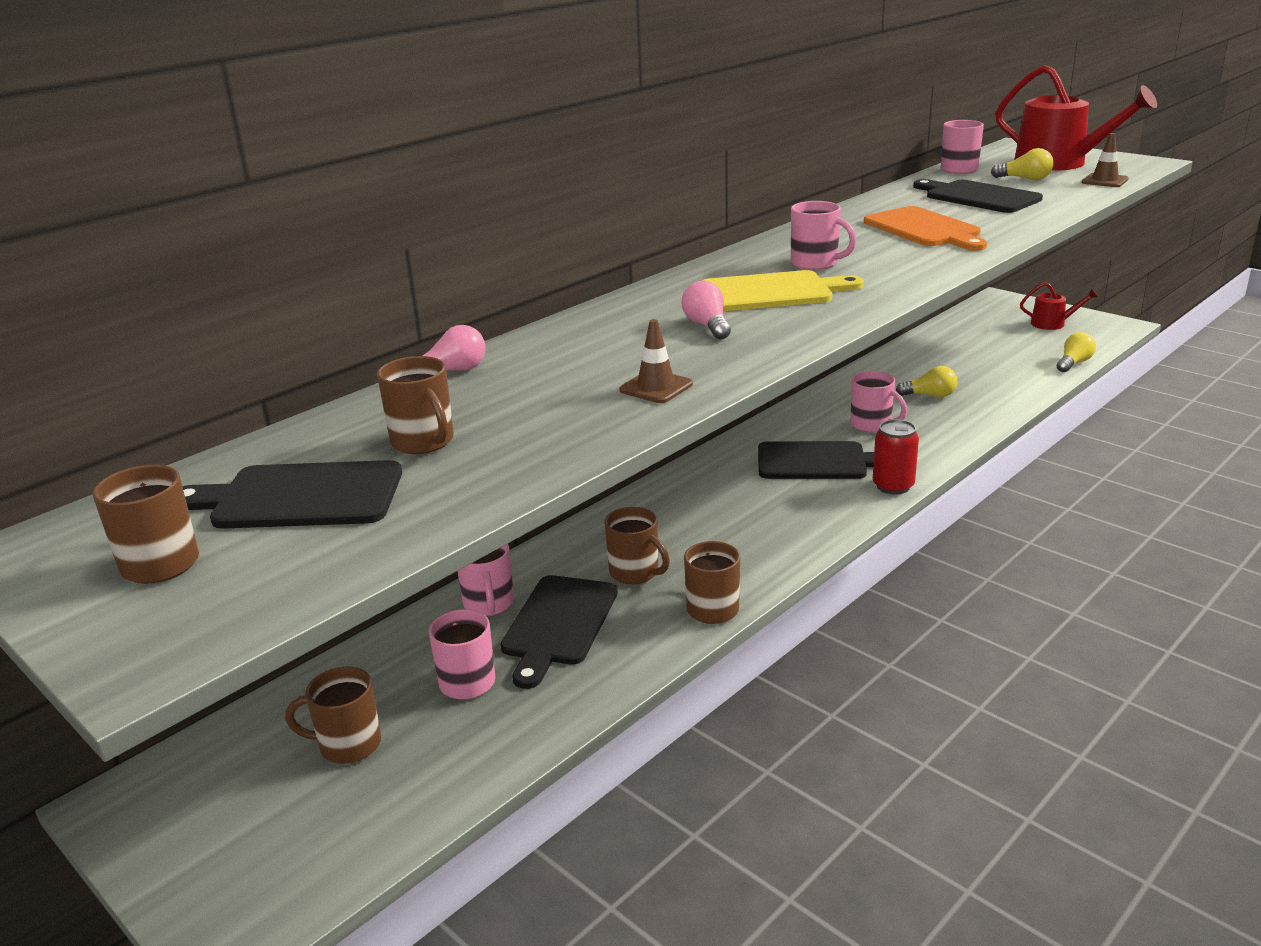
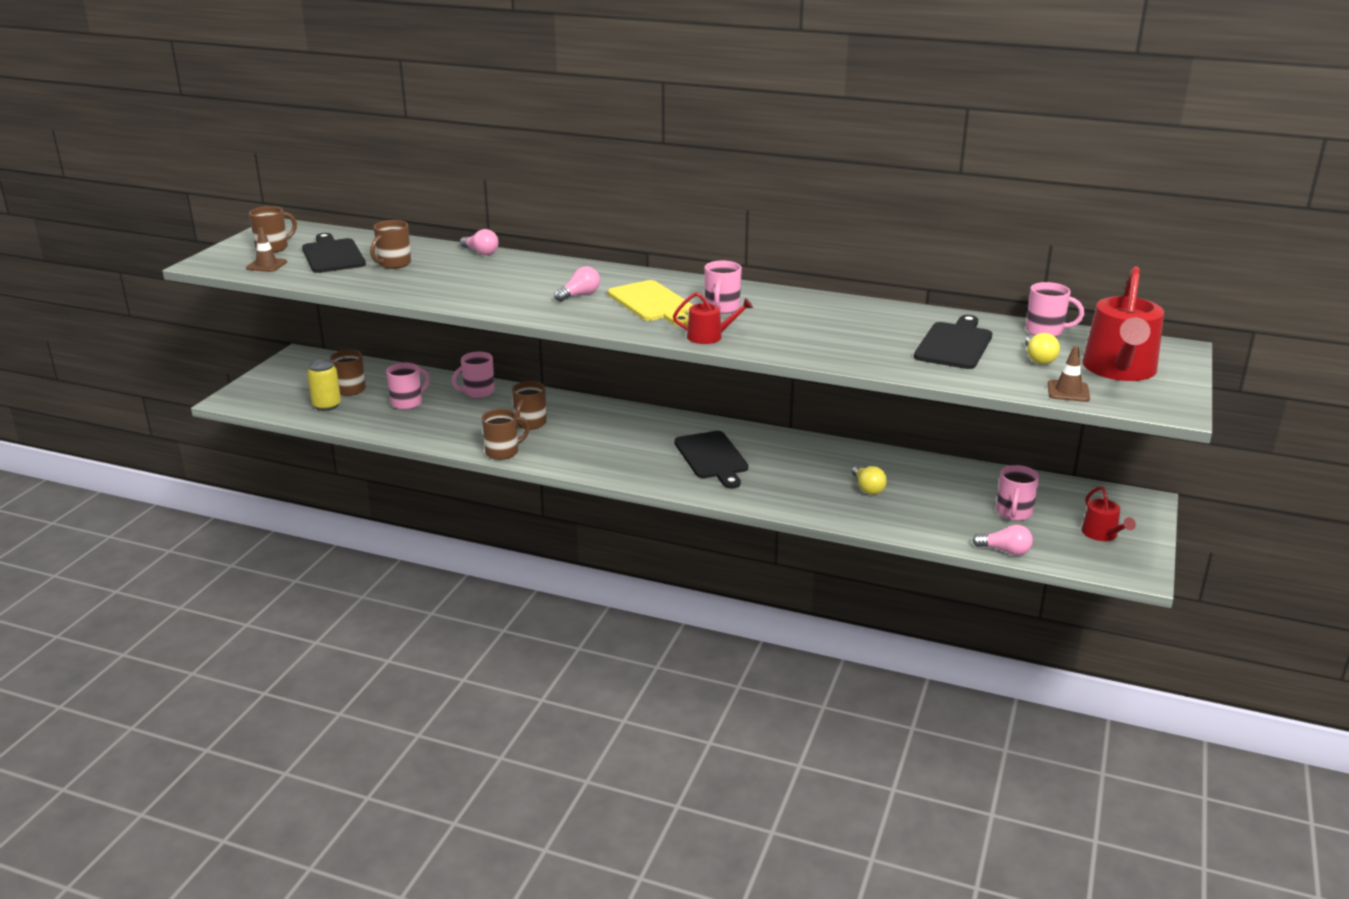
camera: 65 degrees right, 0 degrees up
black cutting board [500,575,618,689] -> none
brown traffic cone [619,319,693,403] -> brown traffic cone moved to [246,227,287,272]
pink mug [850,371,907,433] -> pink mug moved to [996,465,1039,521]
orange cutting board [864,206,987,251] -> none
red can [873,419,919,495] -> none
yellow light bulb [1057,332,1096,372] -> pink light bulb [972,525,1033,555]
none -> yellow can [307,359,341,411]
none -> red watering can [673,292,753,344]

